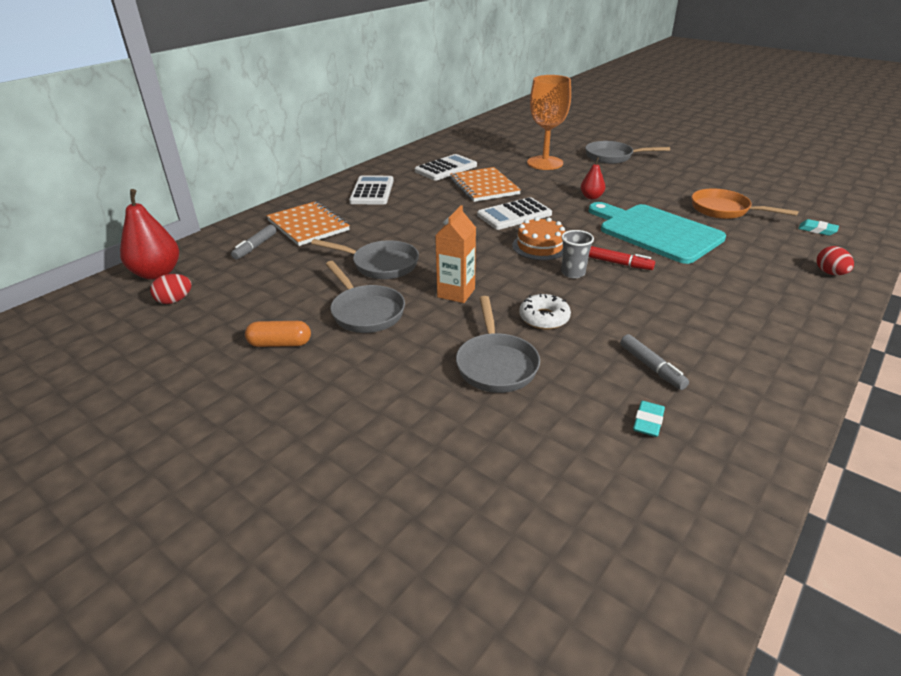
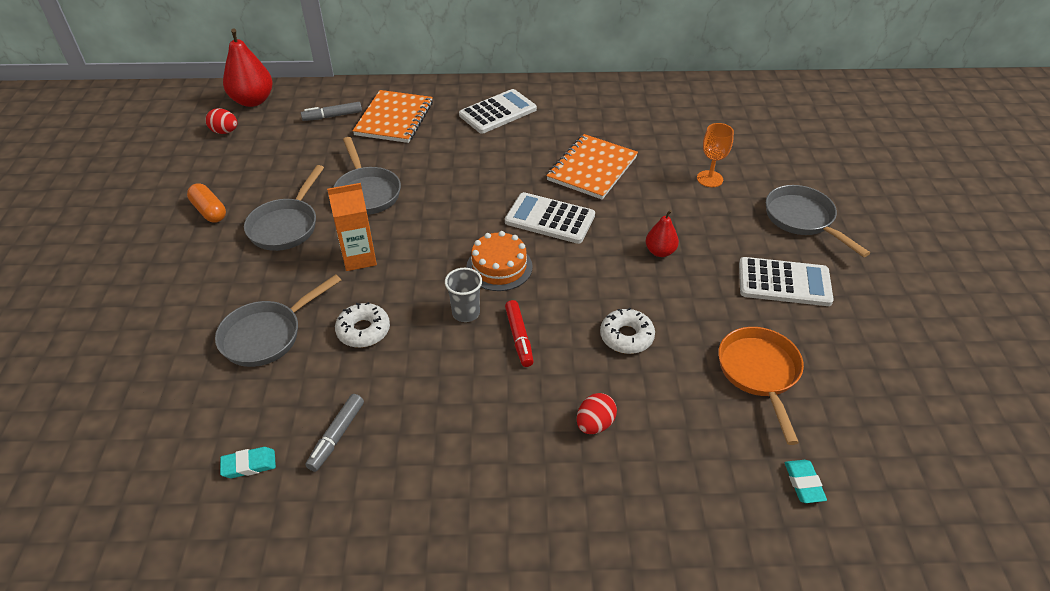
camera: 50 degrees right, 10 degrees up
white calculator [415,154,477,181] -> white calculator moved to [739,257,834,306]
orange goblet [527,75,571,170] -> orange goblet [697,123,734,187], size x0.53
turquoise cutting board [589,202,726,264] -> white donut [600,308,655,354]
red egg [816,246,854,275] -> red egg moved to [577,393,617,434]

